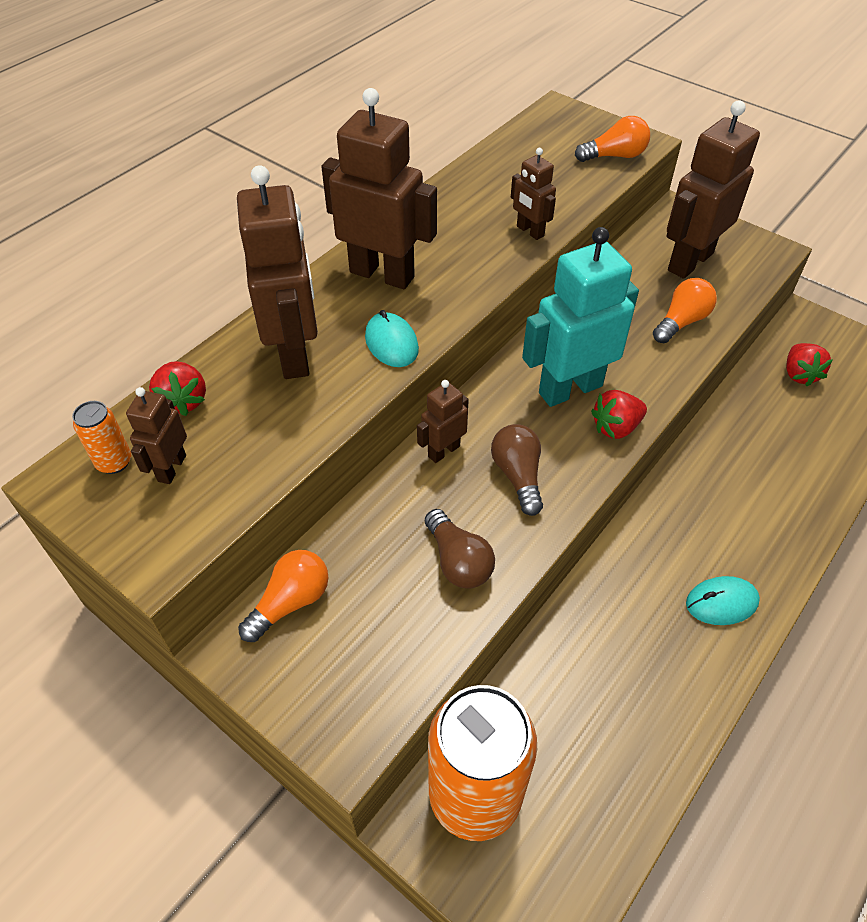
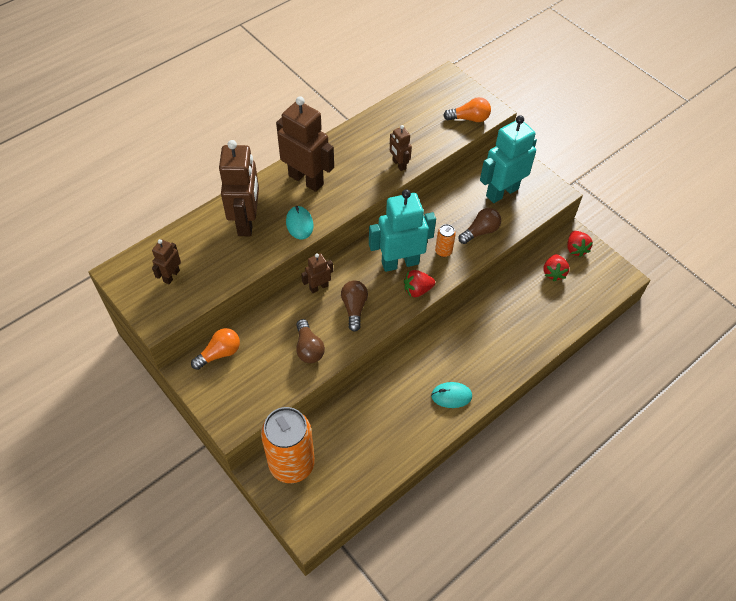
camera: 10 degrees right, 5 degrees up
orange can [72,401,131,474] -> orange can moved to [435,224,456,257]
red strawberry [149,361,206,416] -> red strawberry moved to [567,231,593,257]
orange light bulb [653,278,717,343] -> brown light bulb [459,208,501,244]
brown robot [667,100,760,279] -> turquoise robot [480,115,537,203]

